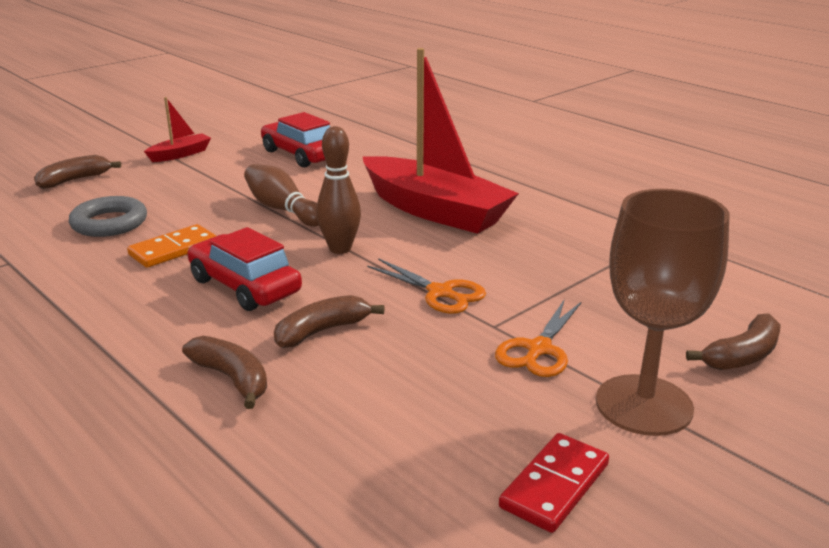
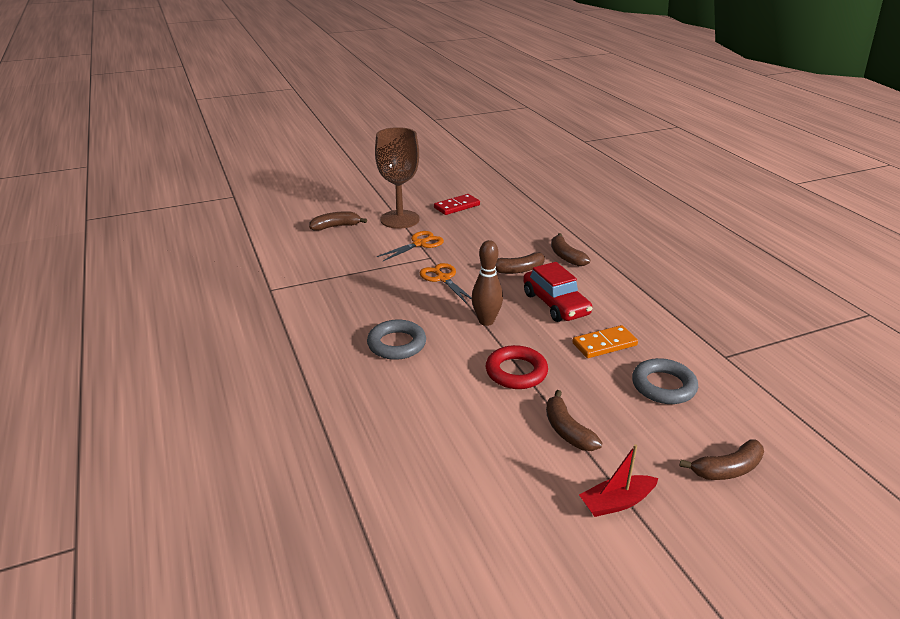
camera: 160 degrees left, 5 degrees up
brown bowling pin [244,164,319,227] -> red ring [486,345,548,389]
red car [261,112,330,168] -> none
red boat [363,48,519,234] -> grey ring [367,320,426,360]
none -> brown banana [546,390,602,451]

